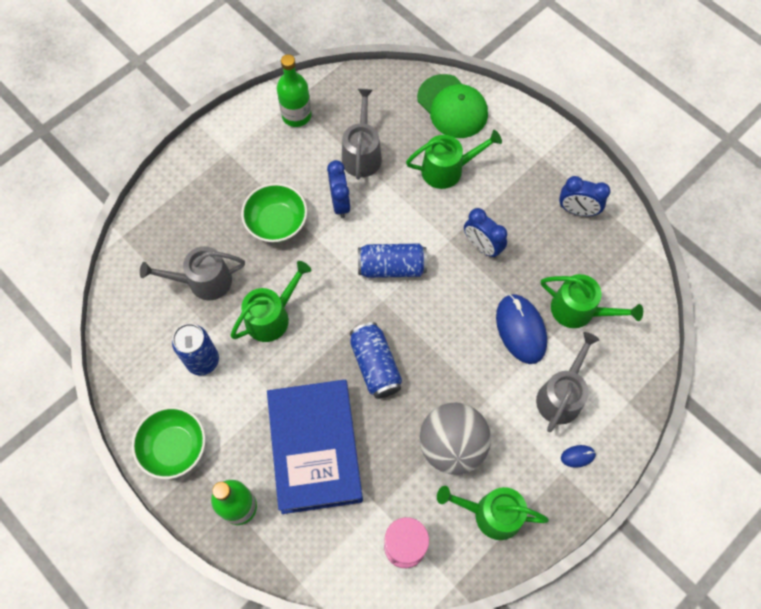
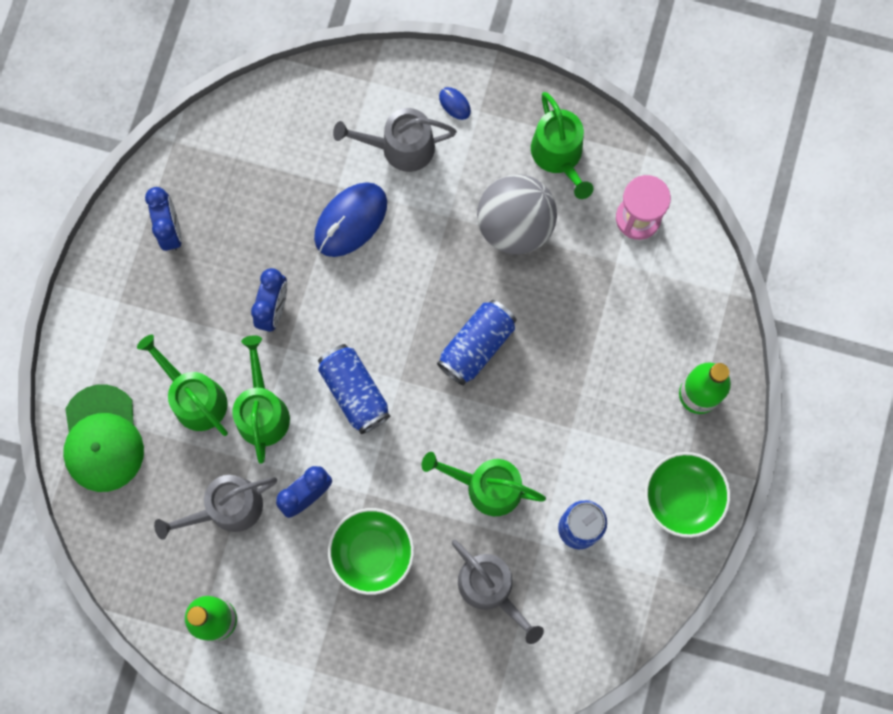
camera: 120 degrees left, 10 degrees up
blue book [267,380,363,514] -> none
green cap [417,74,488,138] -> green cap turned 150 degrees clockwise [63,384,144,492]
green watering can [541,274,643,328] -> green watering can moved to [232,335,290,464]

